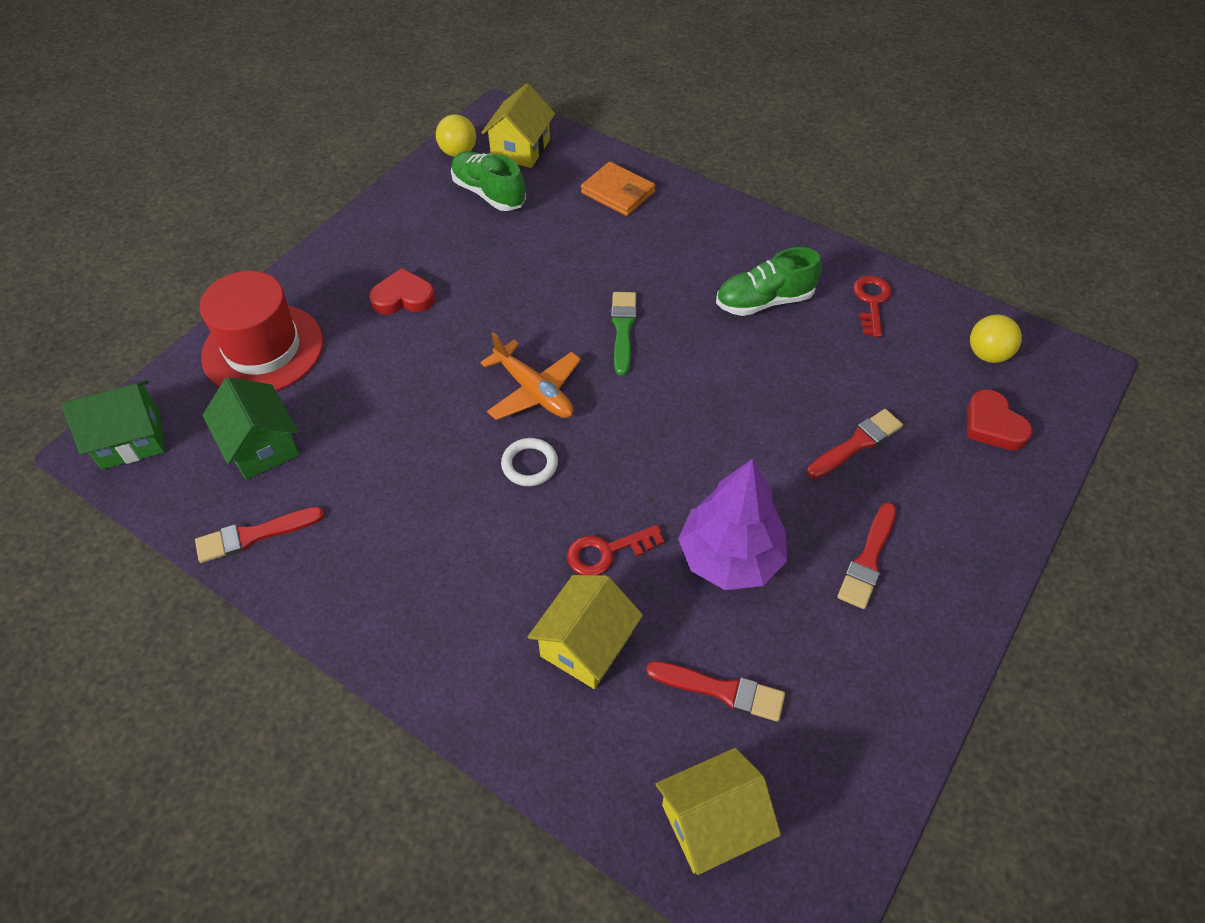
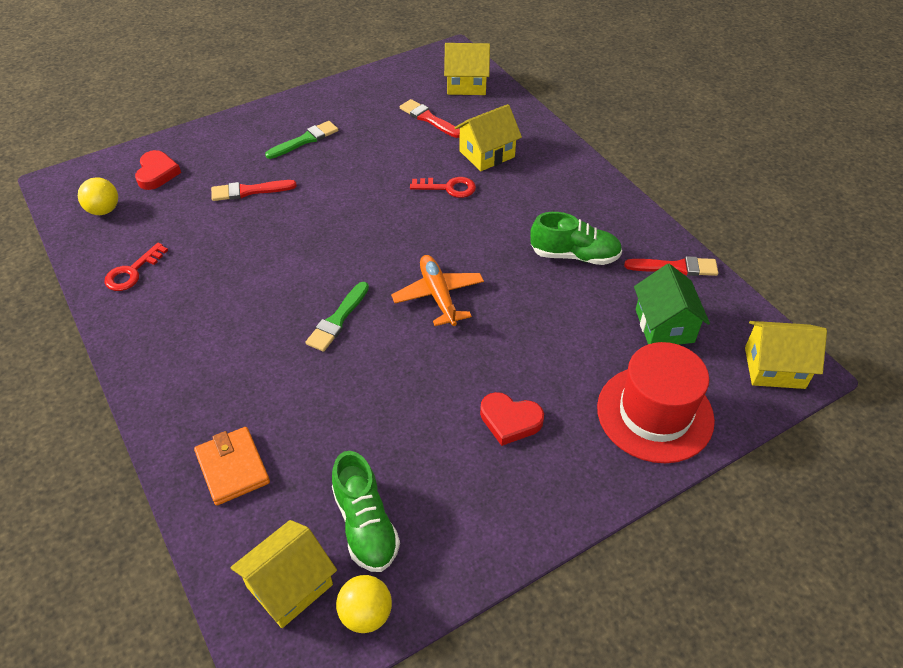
camera: 155 degrees left, 5 degrees down
green house [62,380,165,470] -> yellow house [745,321,827,389]
white ring [501,438,558,486] -> none
purple tree [678,459,787,590] -> none
green shoe [716,247,822,316] -> green shoe moved to [530,212,622,265]
red brush [837,502,896,609] -> green brush [265,121,338,159]

